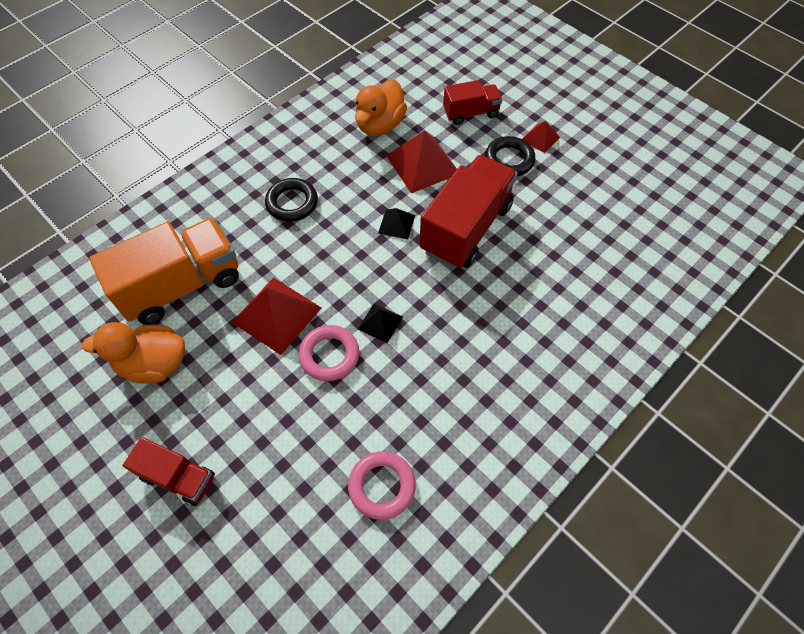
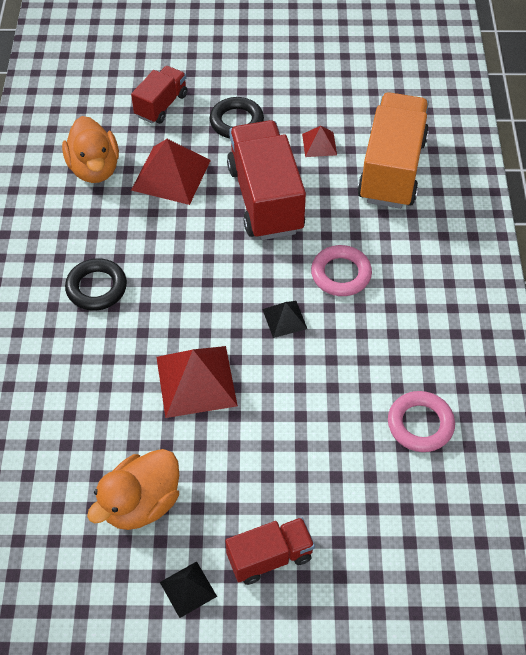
camera: 45 degrees left, 5 degrees down
orange truck [89,218,239,325] -> orange truck moved to [357,92,429,209]
pink ring [299,325,359,381] -> pink ring moved to [311,245,372,296]
black pyramid [378,208,415,239] -> black pyramid moved to [160,561,217,618]
red pyramid [522,121,560,153] -> red pyramid moved to [302,126,337,157]

